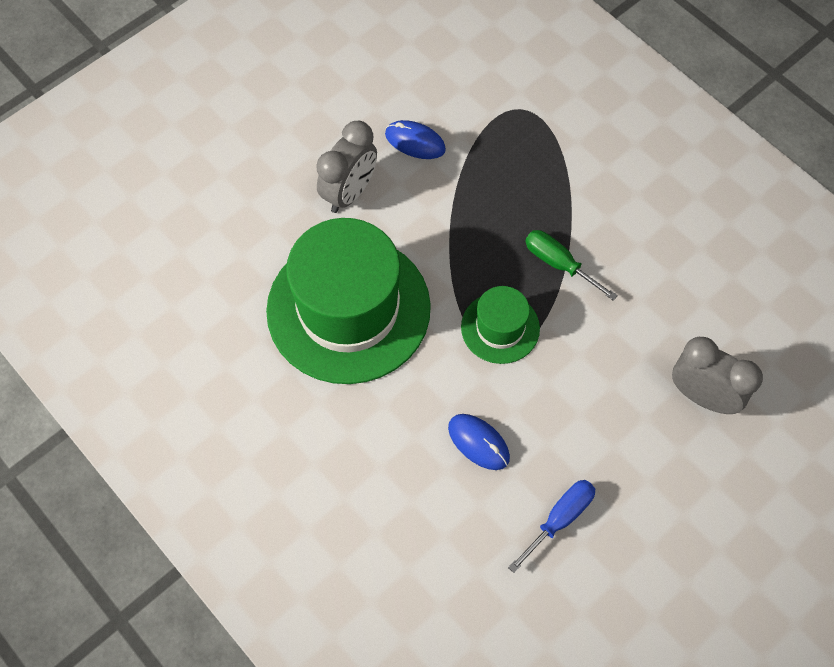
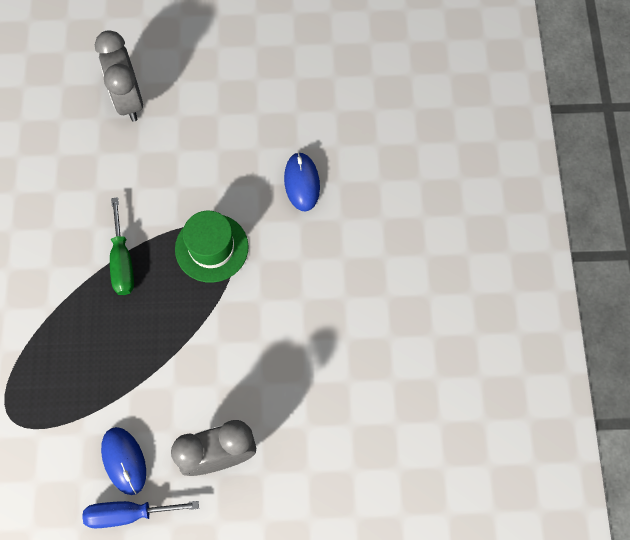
camera: 140 degrees left, 5 degrees up
green hat [266,218,431,384] -> none
blue screwdriver [508,480,595,573] -> blue screwdriver moved to [82,501,199,528]

